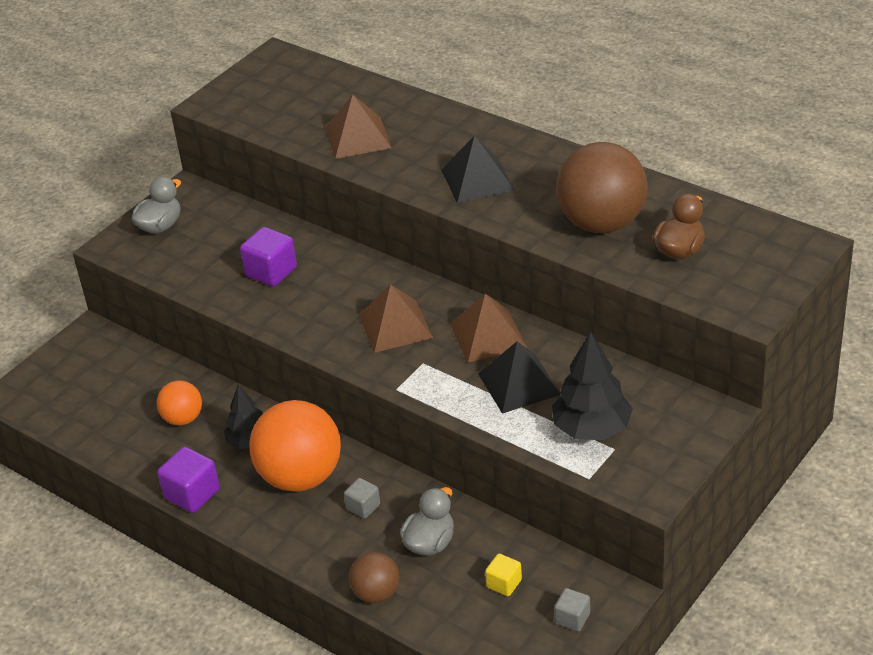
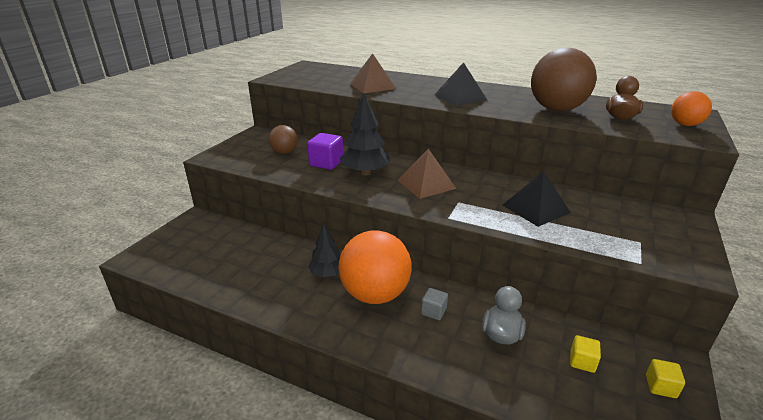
camera: 15 degrees left, 10 degrees down
grey duck [131,177,181,234] -> none
orange ball [157,381,202,425] -> orange ball moved to [671,91,712,126]
purple cube [157,447,220,513] -> none
brown ball [349,552,400,603] -> brown ball moved to [269,125,298,154]
brown pyramid [450,294,527,363] -> none
black tree [552,331,633,440] -> black tree moved to [340,93,390,175]
grey cube [554,588,590,631] -> yellow cube [646,359,685,398]

